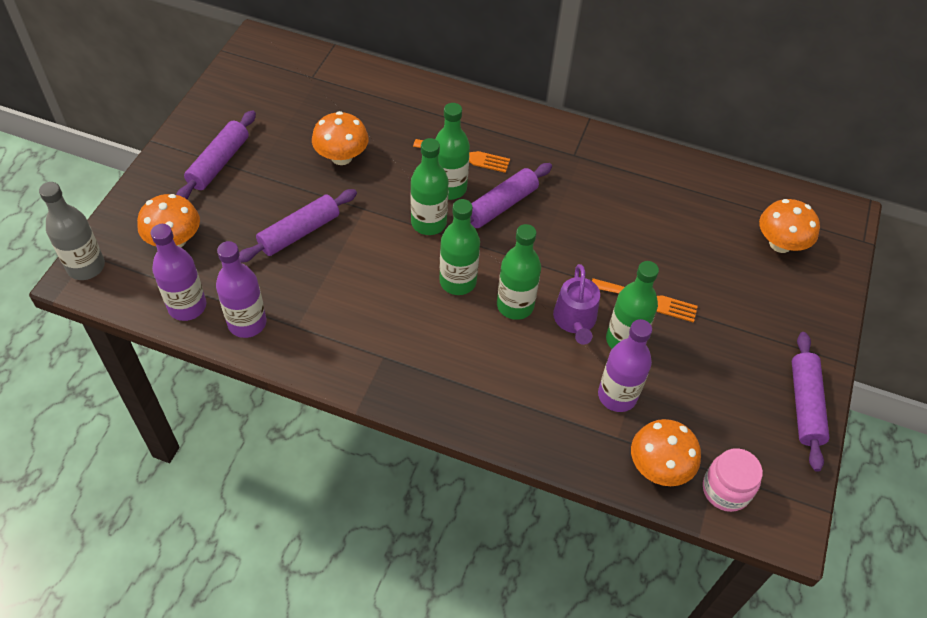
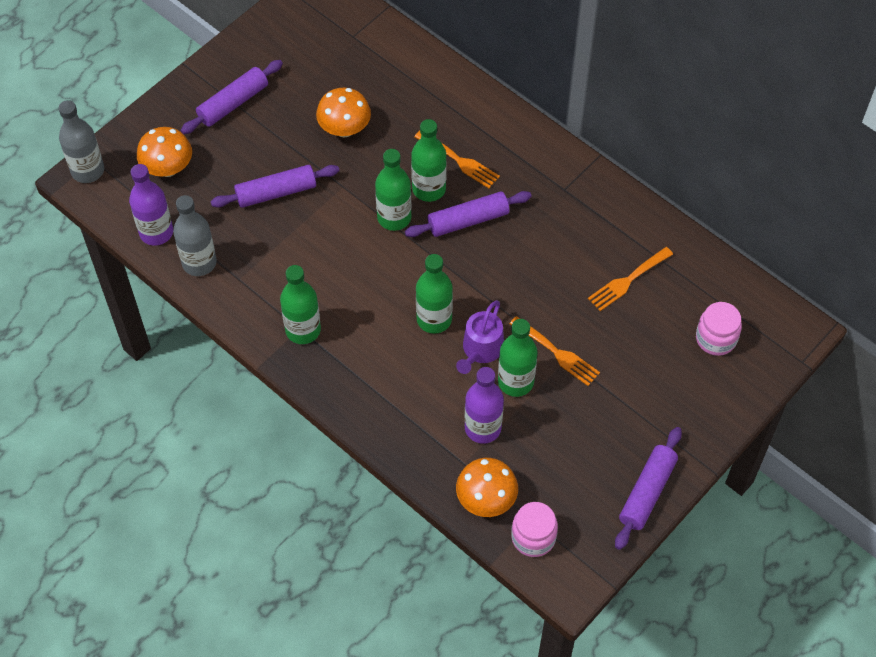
camera: 25 degrees right, 5 degrees up
purple bottle [216,241,266,338] -> grey bottle [173,195,217,276]
green bottle [439,199,480,295] -> green bottle moved to [280,265,321,344]
orange mushroom [759,199,820,253] -> pink jar [696,302,742,356]
none -> orange fork [588,247,673,311]

